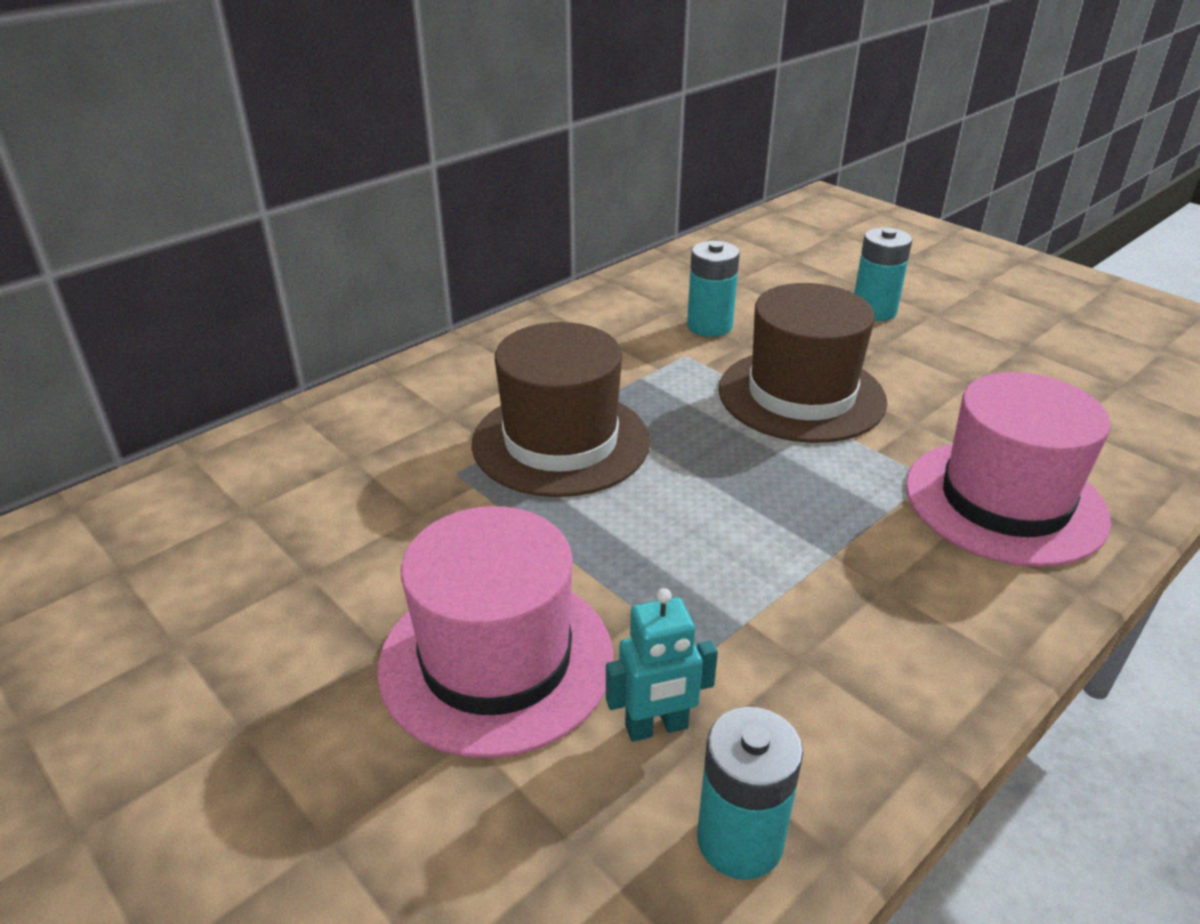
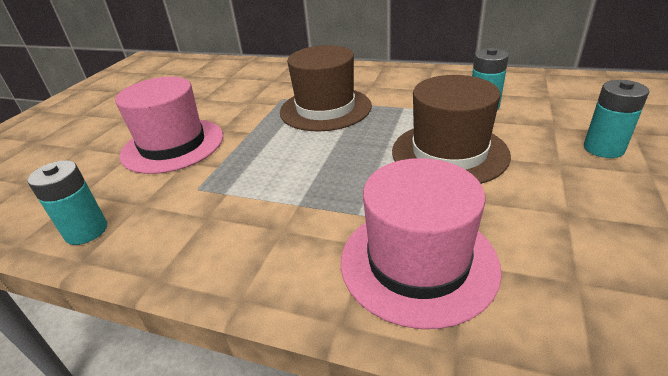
camera: 65 degrees right, 0 degrees up
turquoise robot [606,588,718,742] -> none

